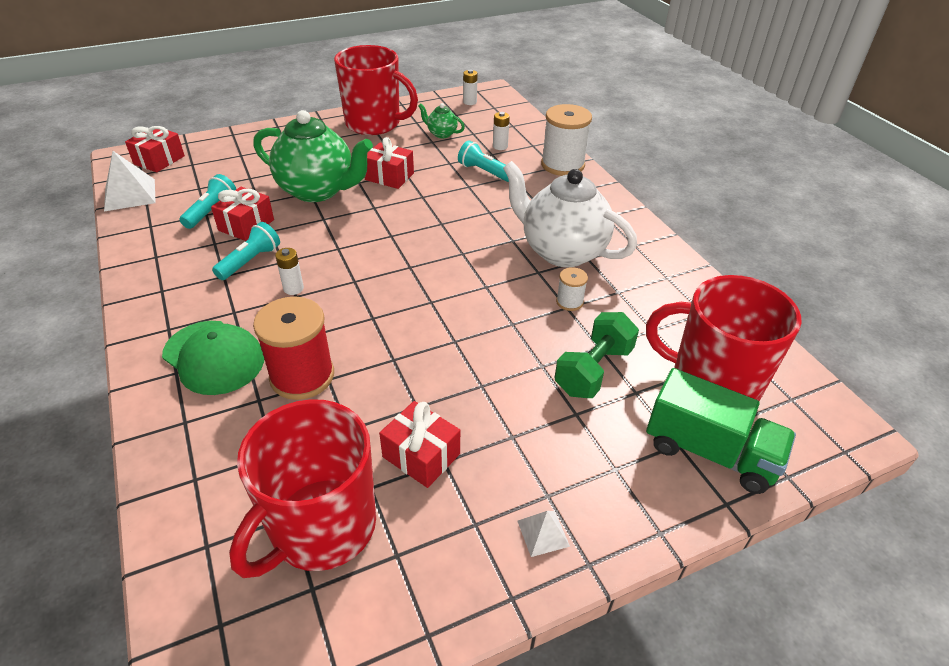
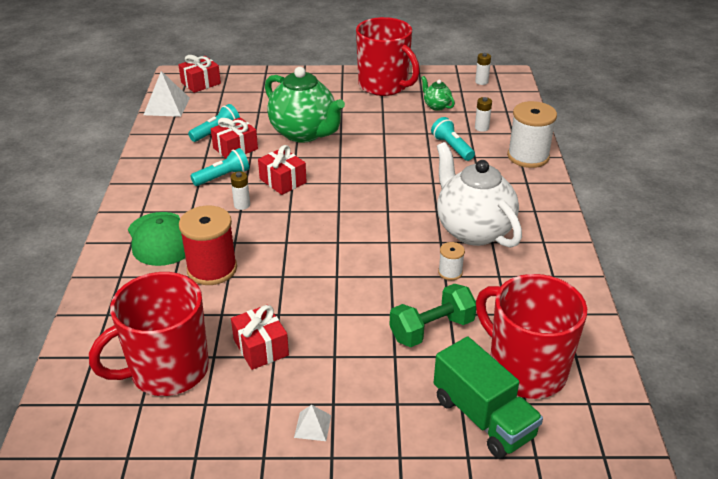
camera: 25 degrees right, 5 degrees down
red gift [365,137,414,189] -> red gift moved to [258,145,307,195]

